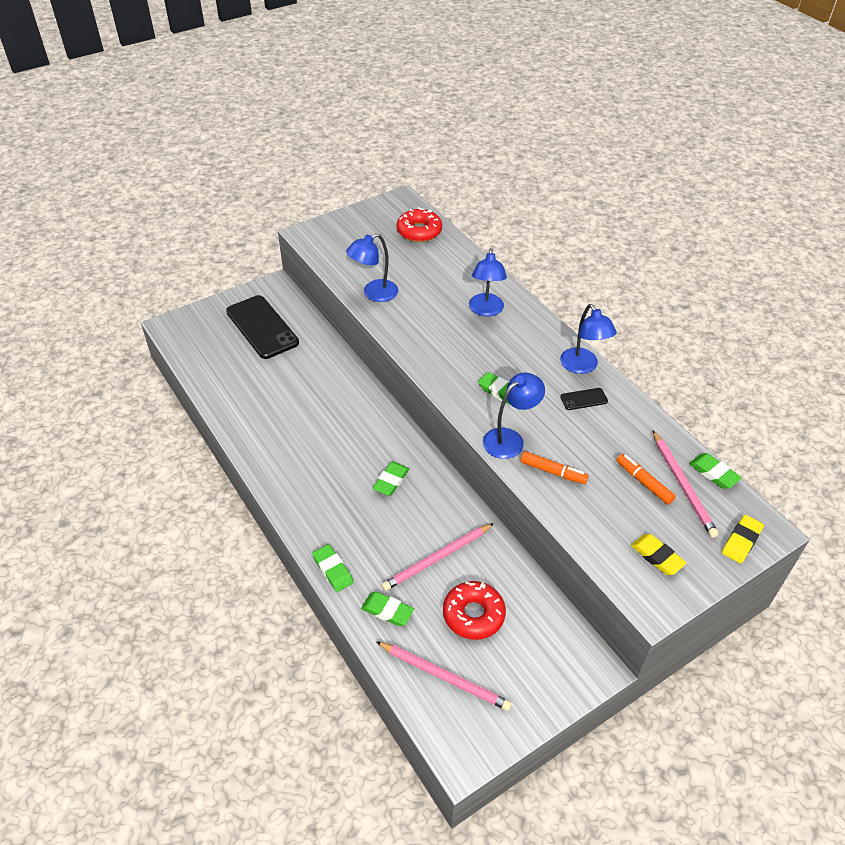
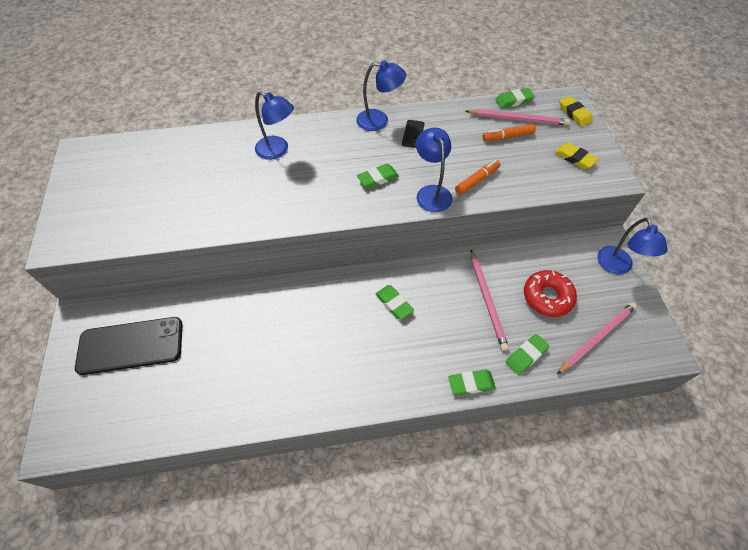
camera: 65 degrees left, 10 degrees up
blue lamp [346,233,398,302] -> blue lamp moved to [597,218,668,274]
red donut [397,207,442,242] -> none
yellow eraser [631,534,686,575] -> yellow eraser turned 60 degrees clockwise [554,143,598,169]

